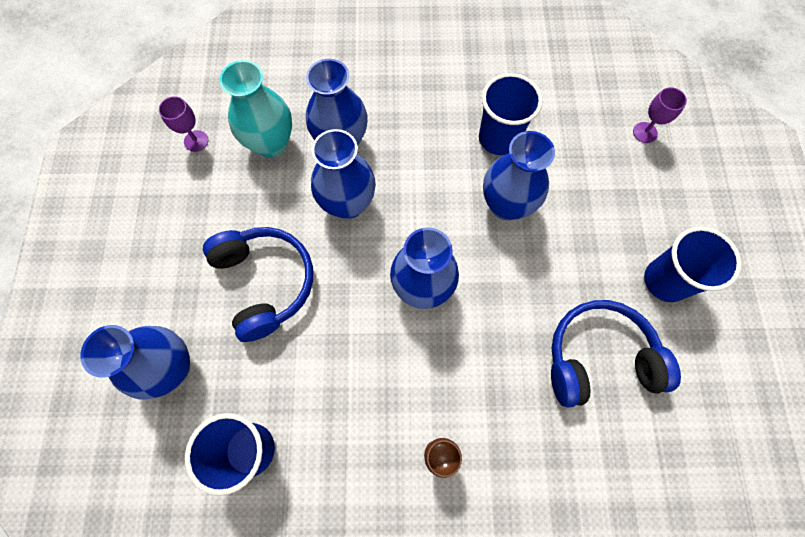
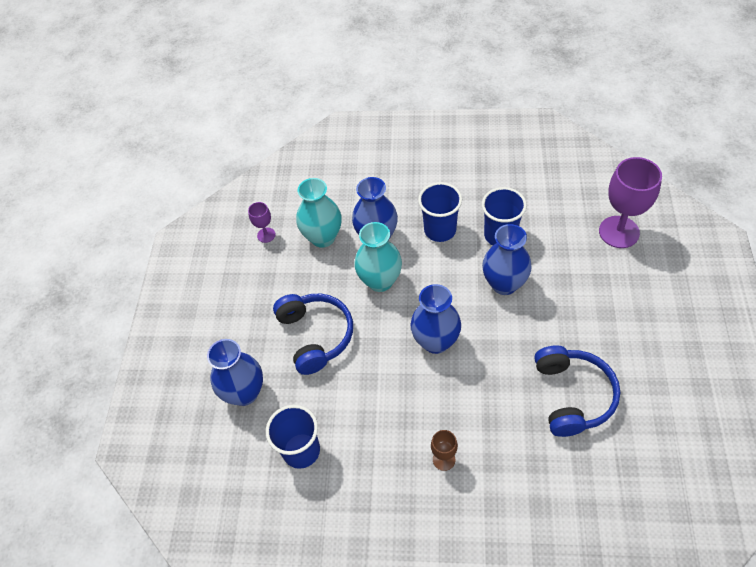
camera: 10 degrees right, 15 degrees down
blue vase [311,129,376,219] -> turquoise vase [355,222,402,292]
blue headphones [551,300,681,408] -> blue headphones turned 90 degrees clockwise [534,345,620,437]
purple goblet [633,87,687,143] -> purple goblet [599,157,662,248], size x2.05
blue cup [644,227,742,302] -> blue cup moved to [418,182,462,242]

